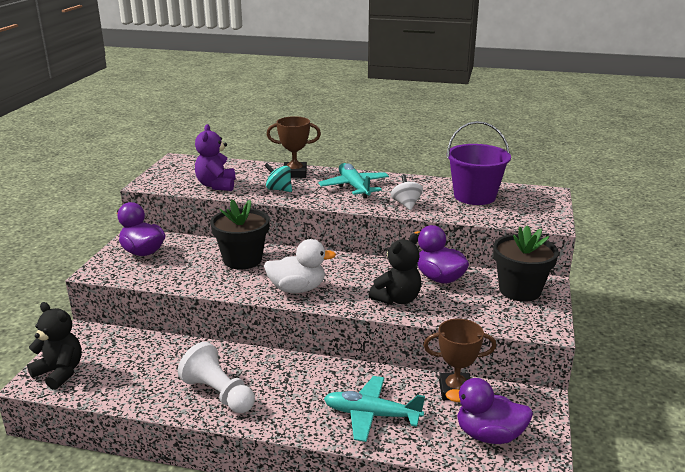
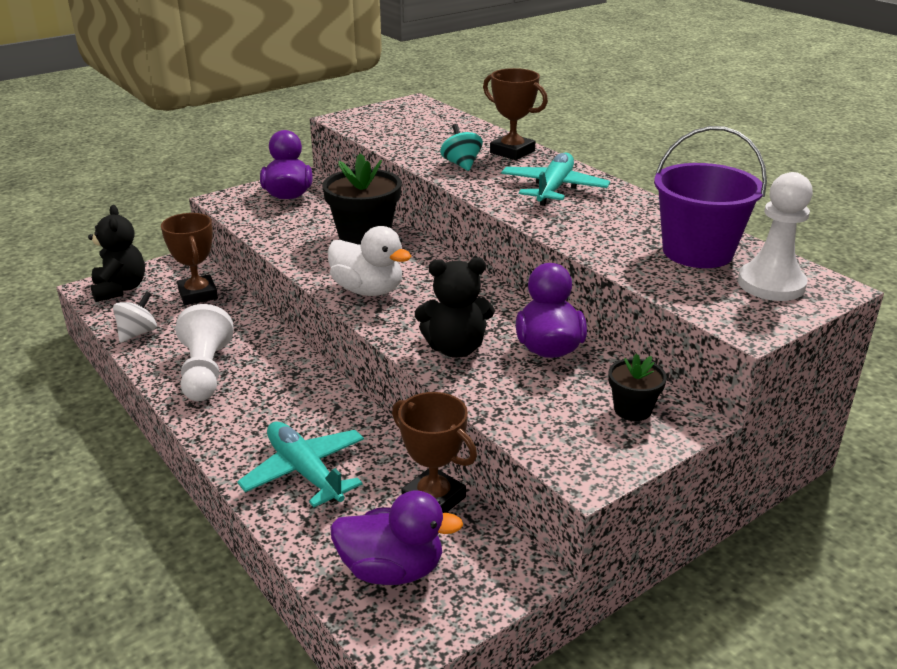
camera: 40 degrees right, 5 degrees up
purple teddy bear [195,124,236,191] -> none
white spinning top [391,174,423,210] -> white spinning top moved to [113,291,157,343]
purple duck [445,378,533,444] -> purple duck turned 135 degrees clockwise [330,490,463,585]
black flower pot [493,225,559,302] -> black flower pot [608,353,667,421], size x0.54
none -> brown trophy [161,213,218,305]
none -> white pawn [738,172,813,301]

